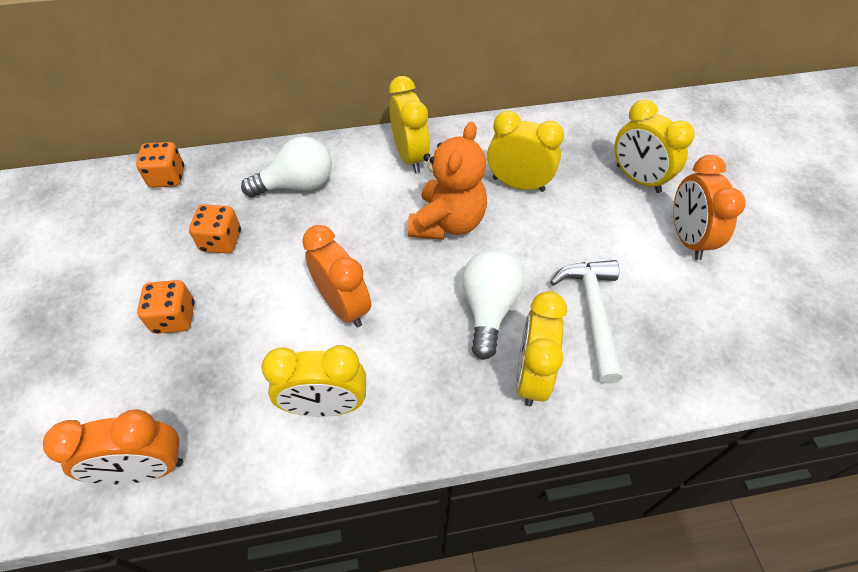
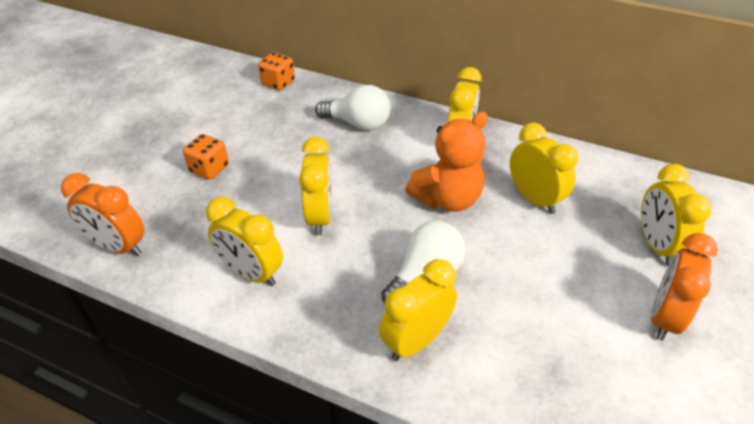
camera: 35 degrees right, 10 degrees down
orange dice [189,204,241,254] -> none
orange clock [302,225,371,327] -> yellow clock [299,137,332,235]
white hammer [550,260,623,384] -> none

